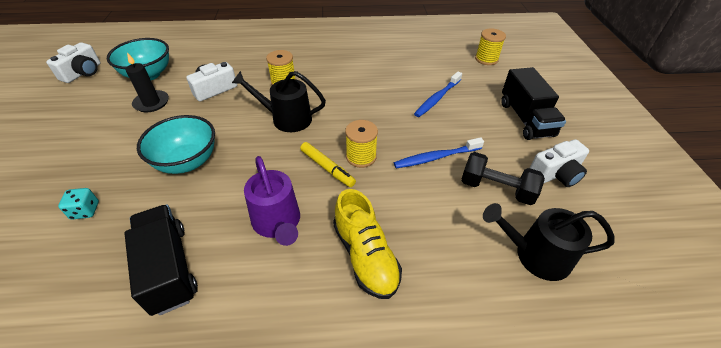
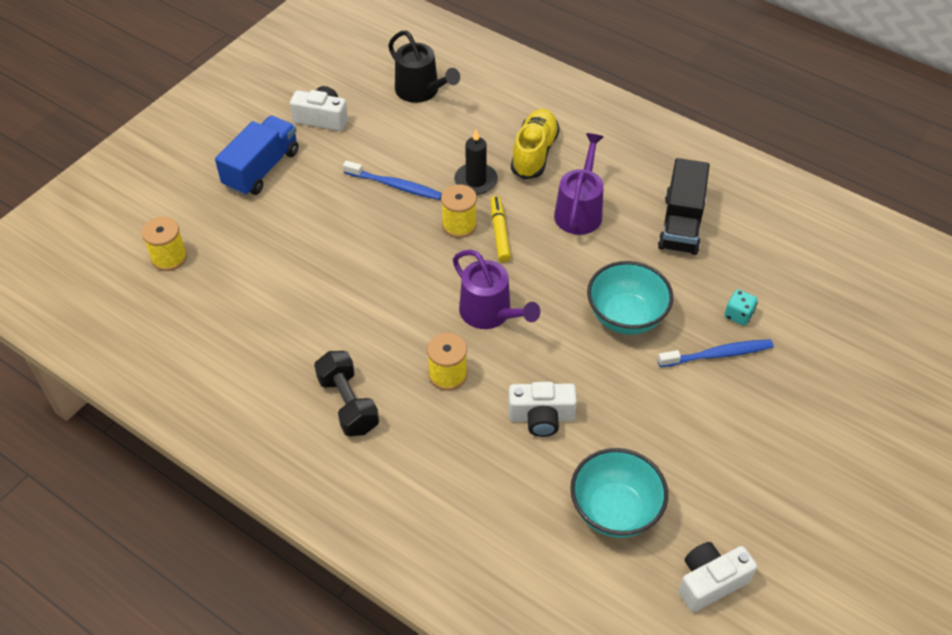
camera: 140 degrees left, 5 degrees up
black candle [126,53,169,112] -> black candle moved to [454,130,498,195]
black watering can [232,71,326,132] -> purple watering can [453,250,540,329]
blue toothbrush [414,72,462,117] -> blue toothbrush moved to [658,339,774,367]
black dumbbell [461,152,545,205] -> black dumbbell moved to [314,351,379,436]
black truck [501,67,566,140] -> blue truck [215,116,299,196]

